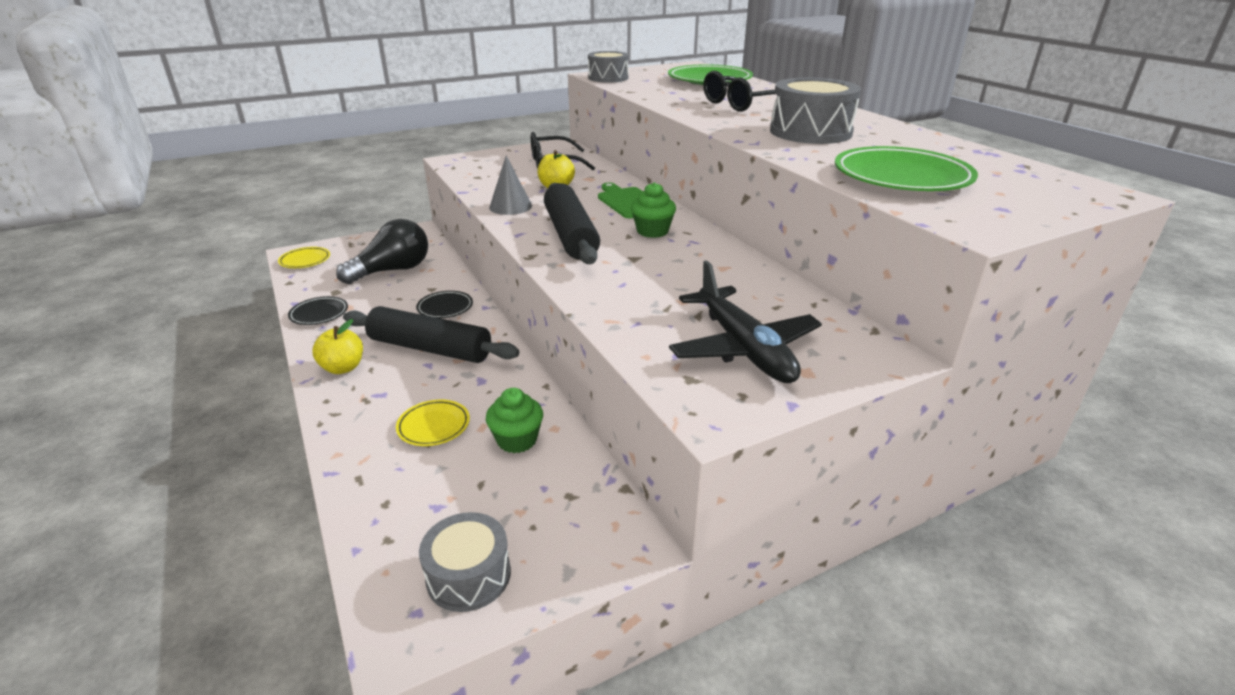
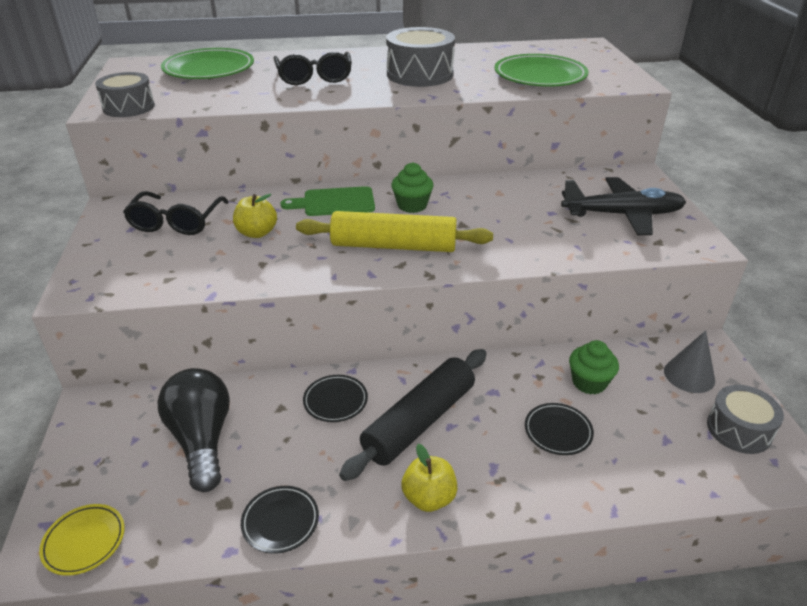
camera: 70 degrees left, 5 degrees up
yellow plate [396,400,470,446] -> black plate [525,403,594,455]
grey cone [489,155,532,215] -> grey cone moved to [664,330,715,393]
black rolling pin [544,183,600,264] -> yellow rolling pin [296,211,493,252]

